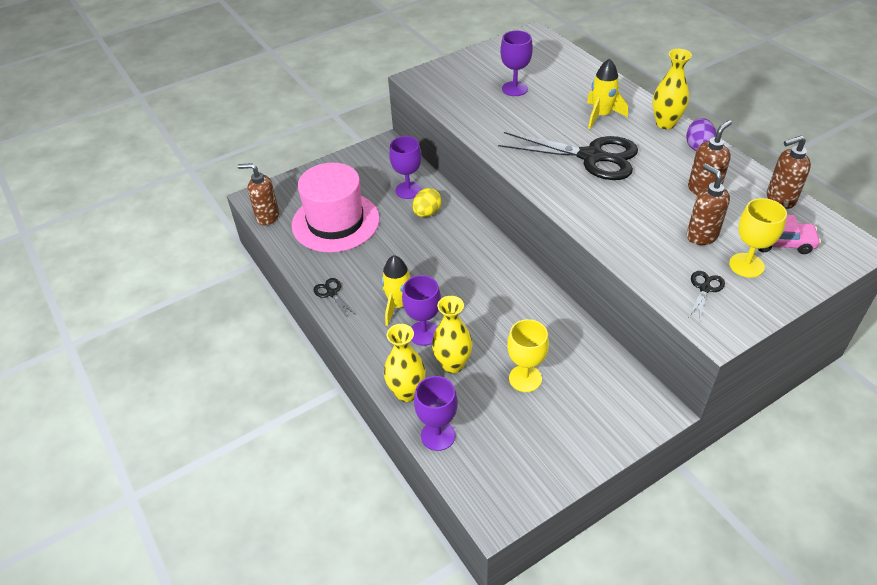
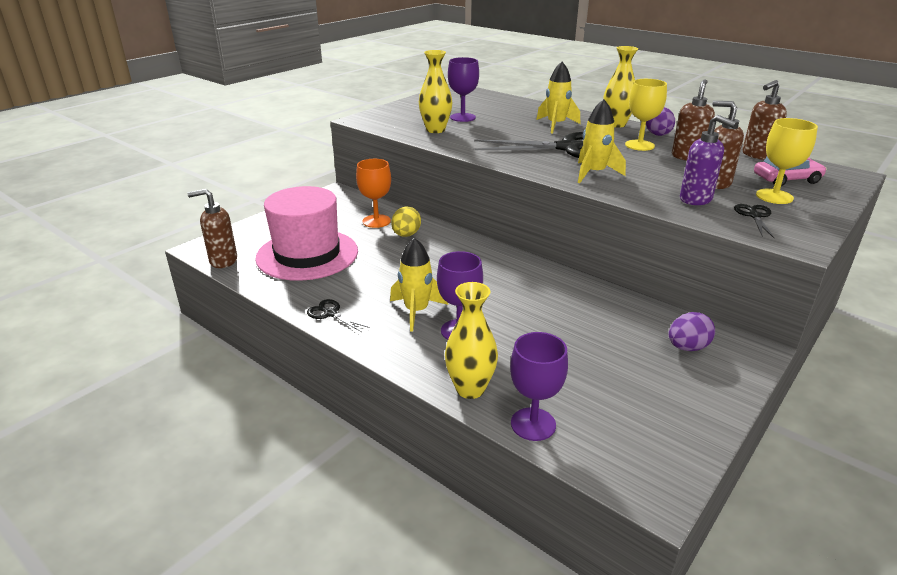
camera: 20 degrees left, 15 degrees down
purple goblet [389,136,422,199] -> orange goblet [356,159,391,228]
yellow vase [432,296,473,374] -> yellow vase moved to [419,50,452,133]
yellow goblet [507,319,549,392] -> yellow goblet moved to [625,79,667,151]
none -> yellow rocket [578,99,626,183]
none -> purple egg [669,312,715,351]
none -> purple soap dispenser [680,115,737,205]

